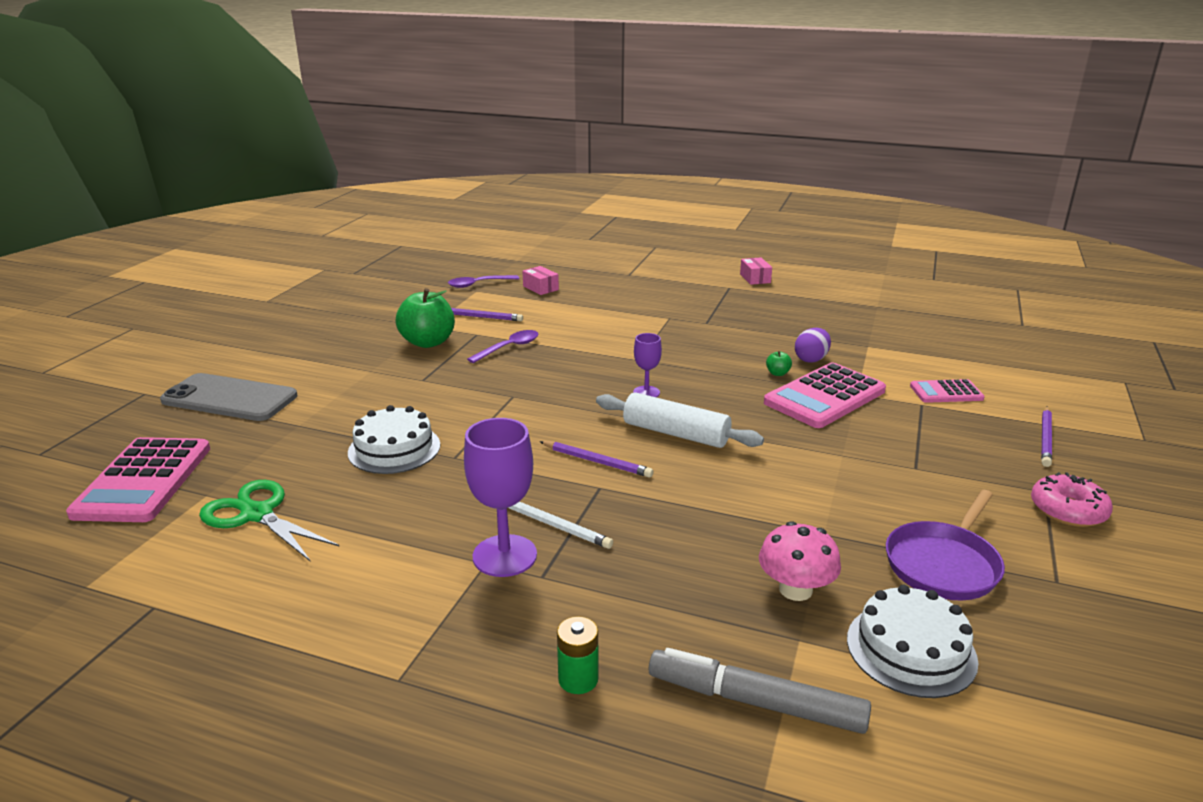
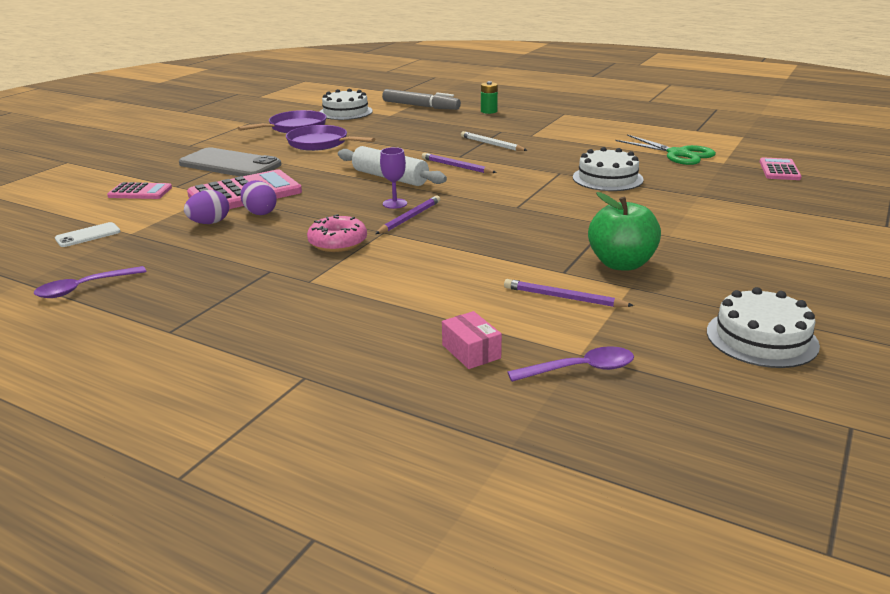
camera: 170 degrees left, 0 degrees up
pink calculator [66,437,210,522] -> pink calculator [760,157,802,180], size x0.55
grey phone [160,373,297,421] -> grey phone moved to [179,148,281,176]
purple goblet [464,418,537,577] -> none
purple spoon [467,330,539,363] -> purple spoon moved to [34,266,147,298]
pink box [740,257,772,285] -> none
pink mushroom [759,521,841,601] -> none
green apple [766,351,792,376] -> purple egg [241,180,277,215]
pink donut [1031,472,1113,527] -> pink donut moved to [307,214,367,252]
purple pencil [1041,407,1052,467] -> purple pencil moved to [375,195,440,234]
none -> white phone [55,222,121,247]
none -> purple pan [286,125,375,151]
none -> white cake [707,287,820,368]

